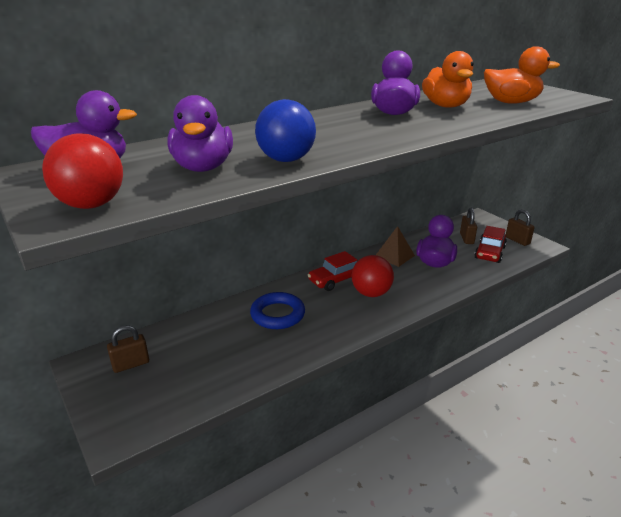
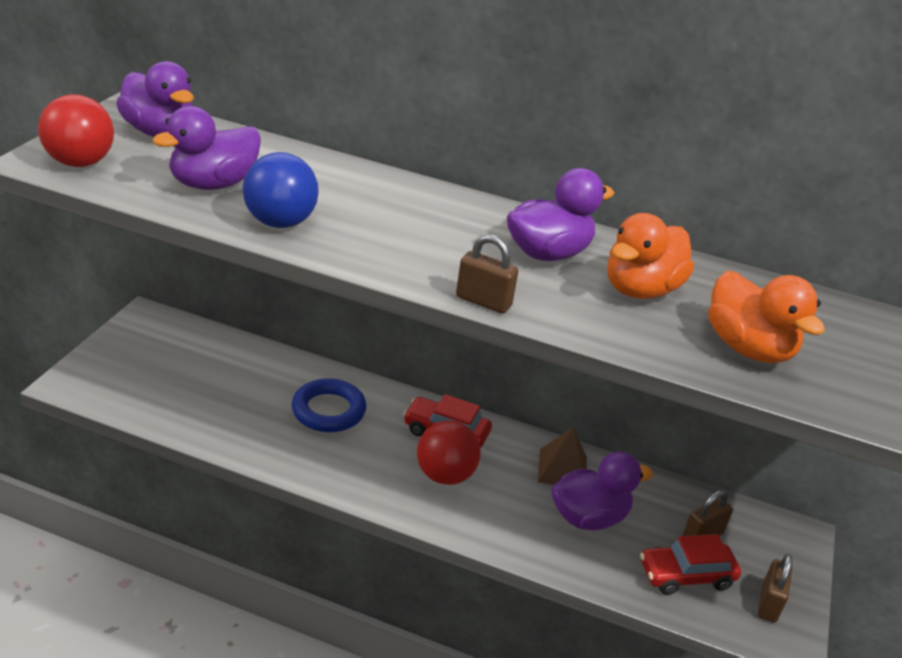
camera: 50 degrees right, 5 degrees up
brown padlock [107,325,149,373] -> brown padlock moved to [456,234,519,313]

